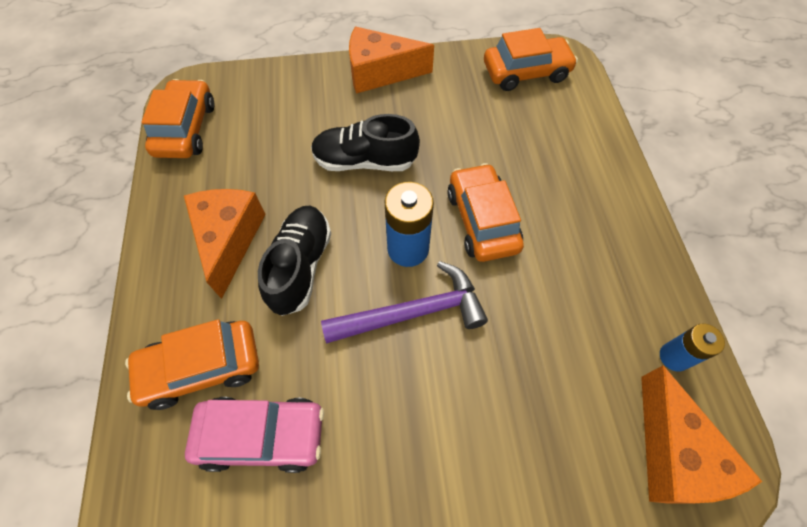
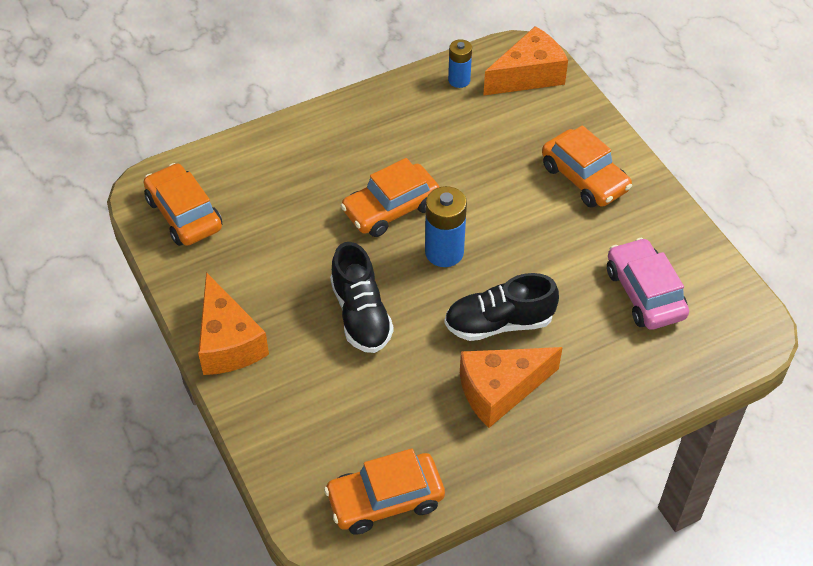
camera: 110 degrees left, 10 degrees down
orange car [125,319,259,410] -> orange car moved to [542,125,632,208]
purple hammer [321,261,488,343] -> none

